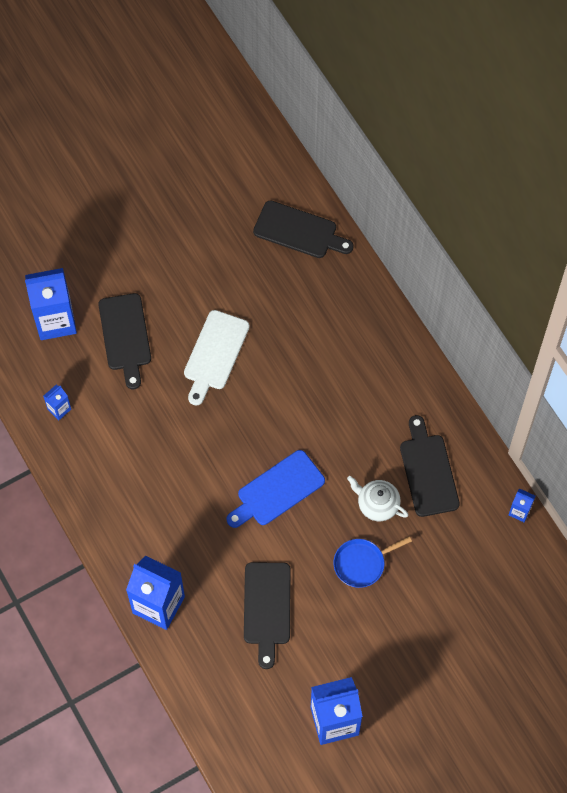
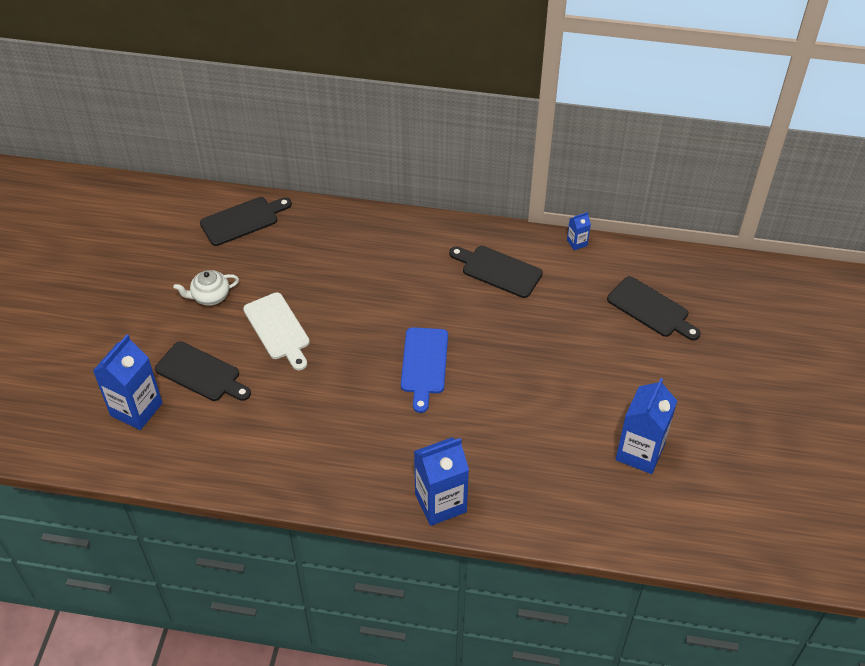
camera: 50 degrees left, 15 degrees down
blue carton [43,385,71,420] -> none
black cutting board [244,562,291,669] -> black cutting board moved to [607,276,701,340]
blue pan [333,536,412,588] -> none
white teapot [347,476,409,521] -> white teapot moved to [174,270,239,306]

